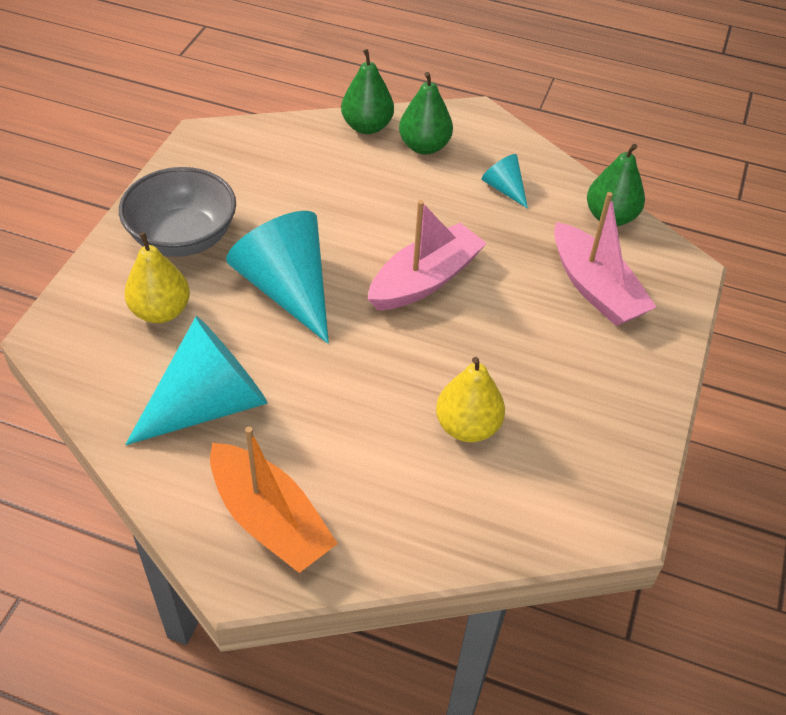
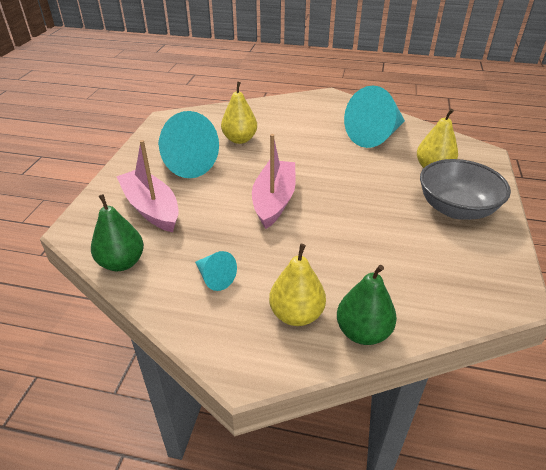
camera: 175 degrees right, 10 degrees down
orange boat [210,427,338,573] -> none
turquoise cone [226,211,329,344] -> turquoise cone moved to [158,111,219,178]
pink boat [368,200,487,311] -> pink boat turned 150 degrees clockwise [252,134,296,229]
green pear [399,72,453,155] -> yellow pear [269,244,326,326]

